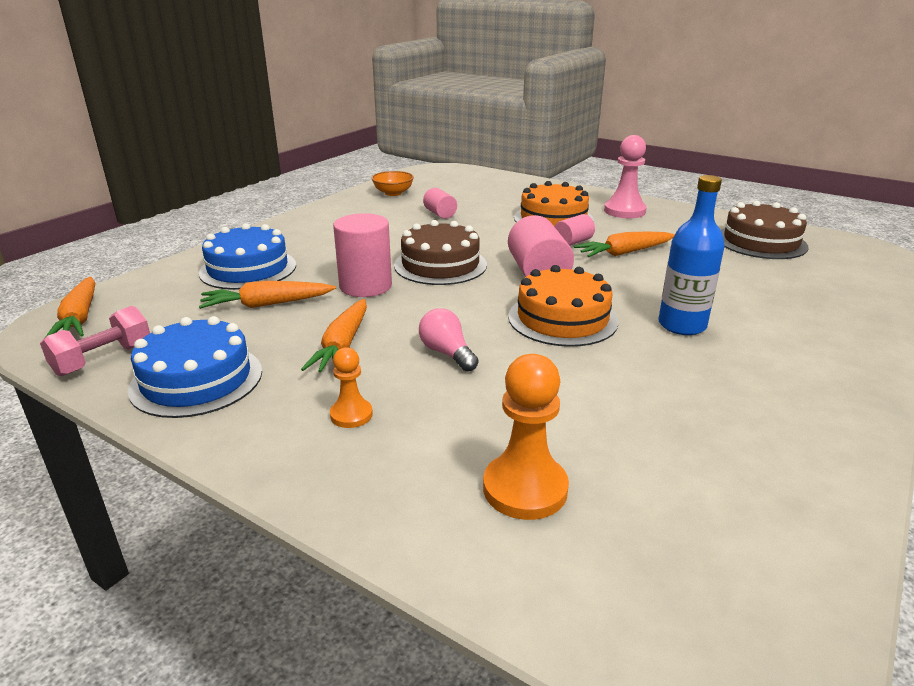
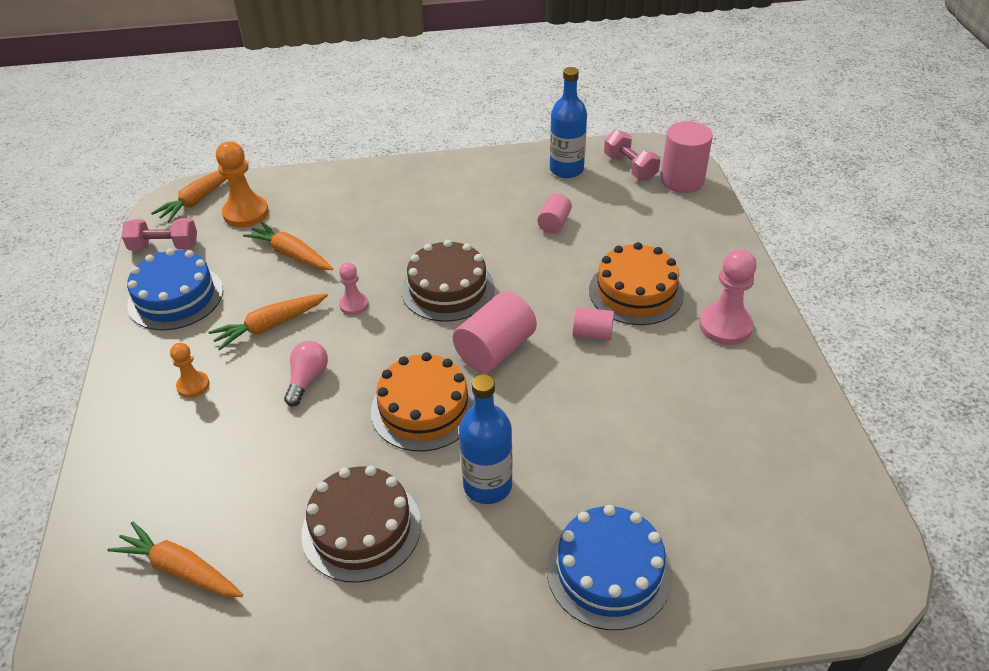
camera: 50 degrees right, 15 degrees up
blue cake [198,223,296,290] -> blue cake moved to [547,505,673,630]
pink cylinder [333,213,392,297] -> pink cylinder moved to [661,121,713,193]
orange bowl [371,171,414,196] -> blue bottle [550,67,587,178]
orange pawn [483,354,569,520] -> orange pawn moved to [216,141,269,227]
orange carrot [574,232,675,257] -> orange carrot moved to [107,521,243,597]
brown cake [721,200,809,259] -> brown cake moved to [301,466,421,583]
none -> pink pawn [339,262,369,315]
none -> pink dumbbell [604,130,660,181]

